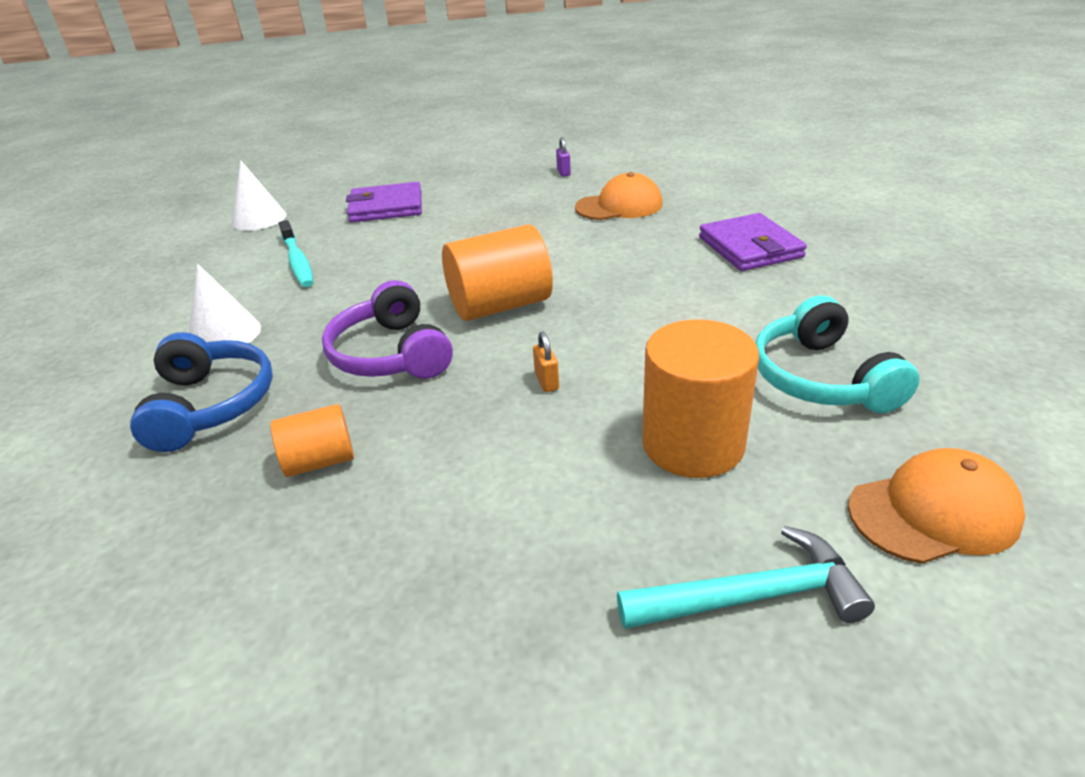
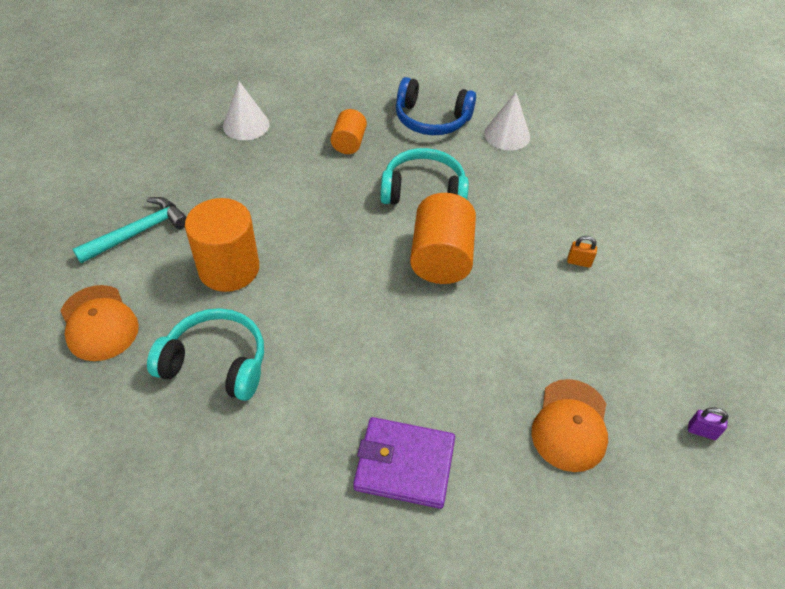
camera: 115 degrees right, 15 degrees up
white cone [231,160,287,231] -> white cone moved to [223,81,270,140]
turquoise toothbrush [279,220,314,287] -> none
purple headphones [322,280,453,379] -> turquoise headphones [380,148,469,205]
purple wallet [346,182,422,222] -> none
orange padlock [533,332,559,392] -> orange padlock moved to [567,236,597,268]
turquoise hammer [617,526,875,629] -> turquoise hammer turned 150 degrees counterclockwise [73,197,187,264]
orange cap [848,448,1025,564] -> orange cap turned 45 degrees counterclockwise [61,285,139,361]

